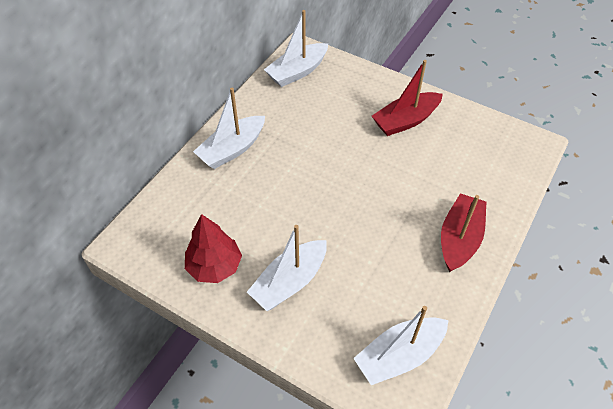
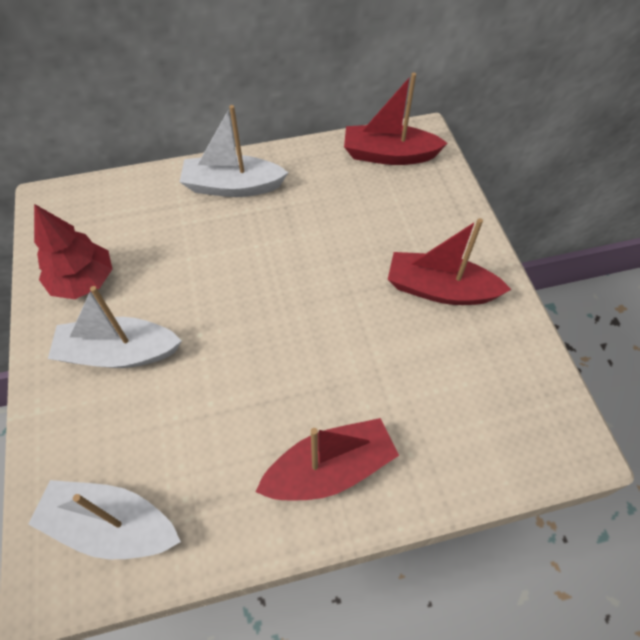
camera: 45 degrees right, 5 degrees up
white boat [264,10,328,87] -> red boat [344,72,448,165]

